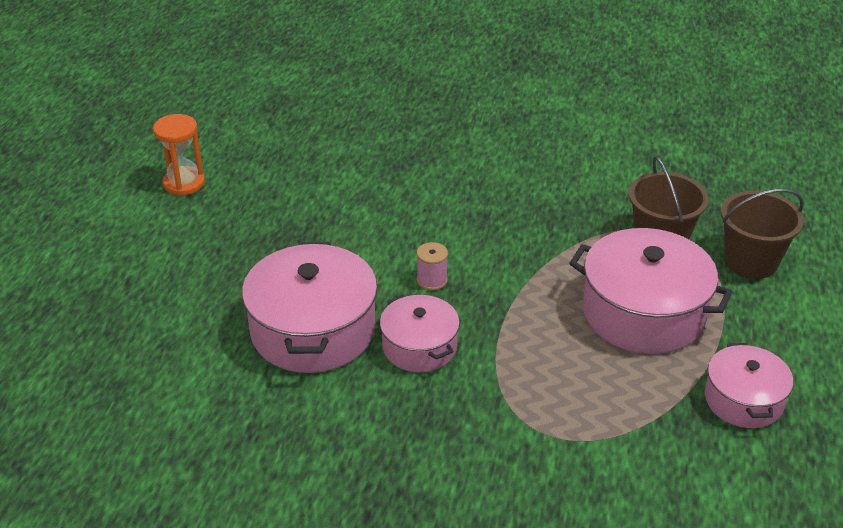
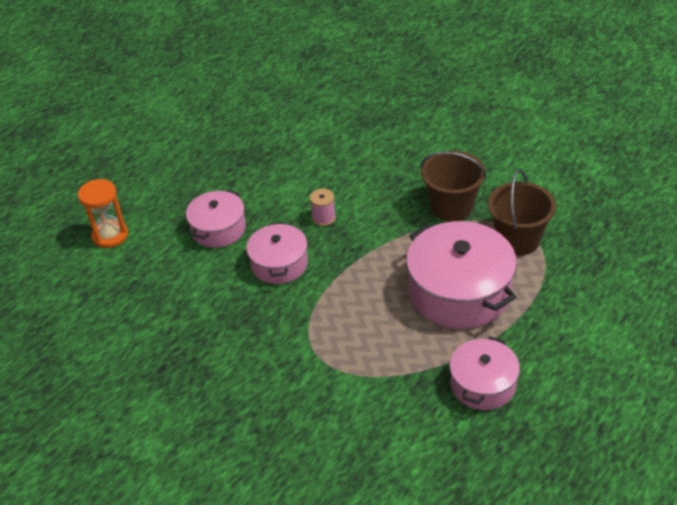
camera: 30 degrees right, 5 degrees up
orange hourglass [153,114,205,196] -> orange hourglass moved to [78,179,128,248]
pink pot [242,242,377,373] -> pink pot [186,190,246,248], size x0.59
brown bucket [721,189,804,279] -> brown bucket moved to [421,151,487,221]

